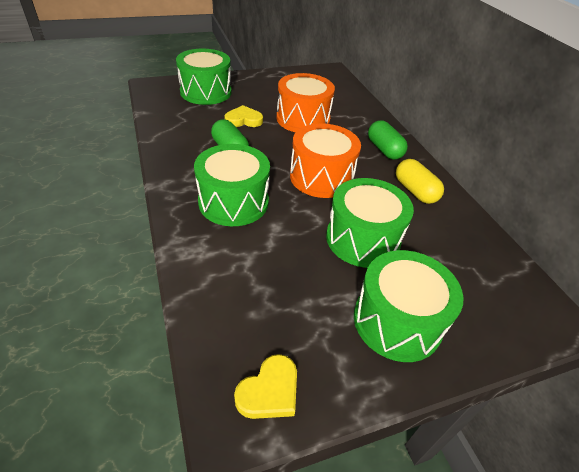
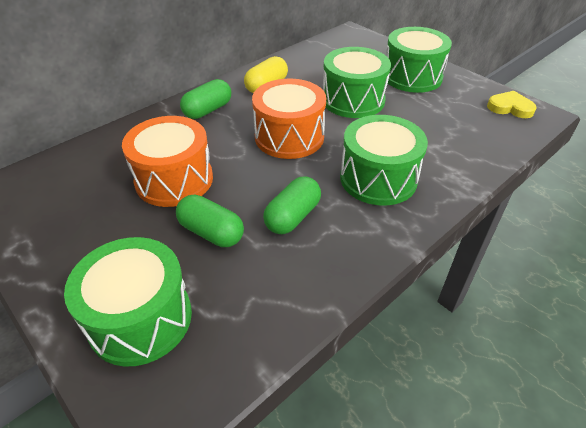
camera: 110 degrees left, 0 degrees up
yellow heart [224,105,263,127] -> green capsule [176,195,244,247]

